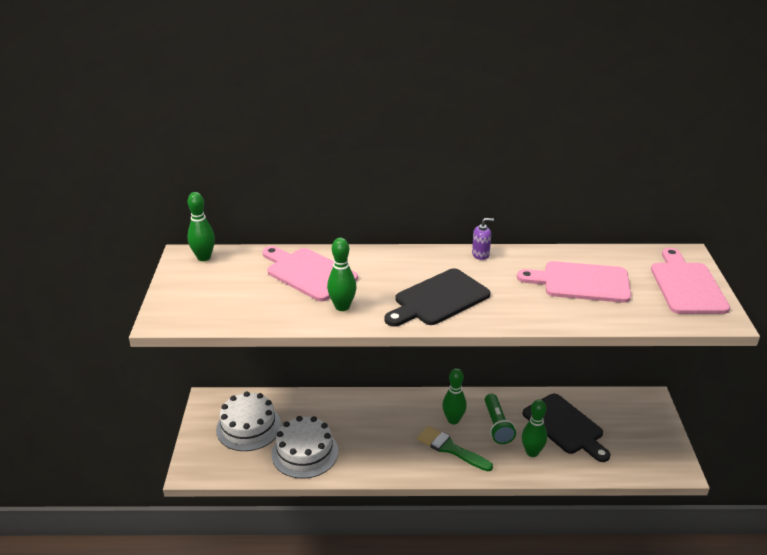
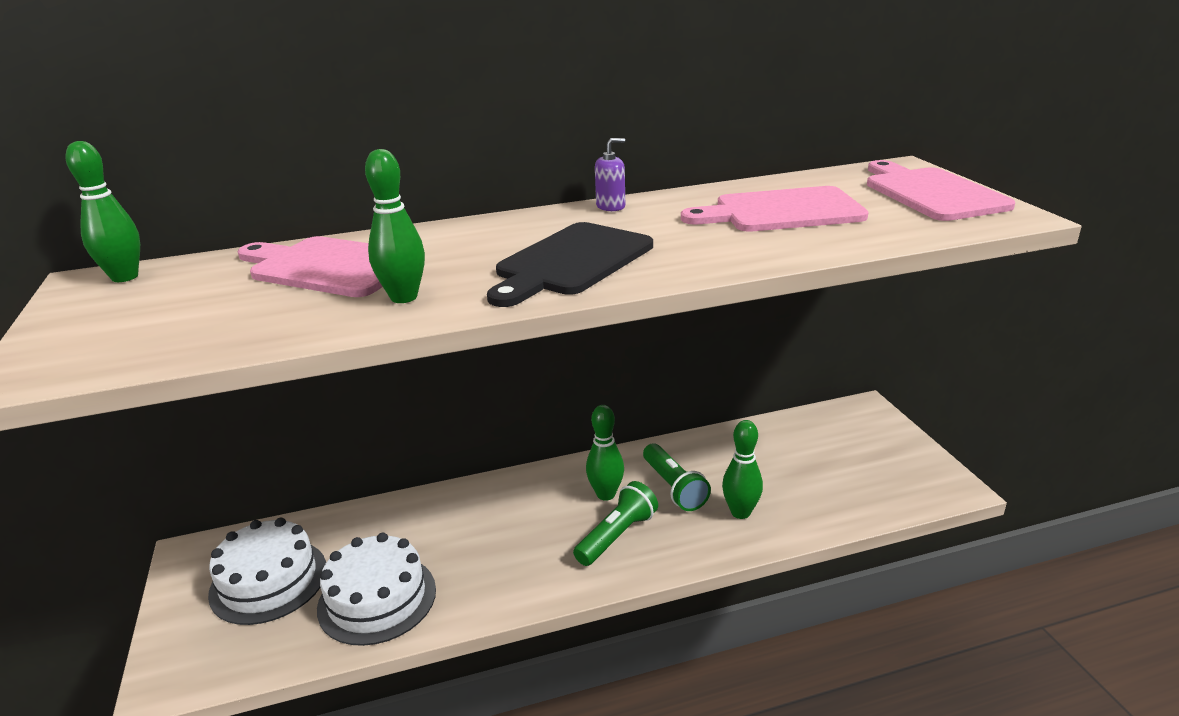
camera: 15 degrees left, 5 degrees down
green brush [417,426,493,471] -> green flashlight [573,481,658,566]
black cutting board [522,394,611,462] -> none

